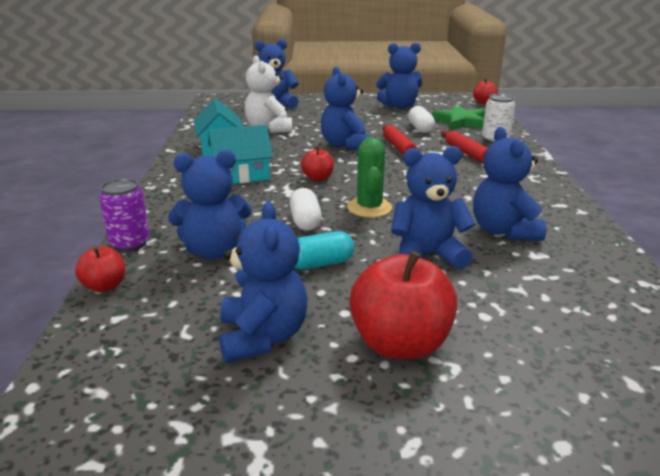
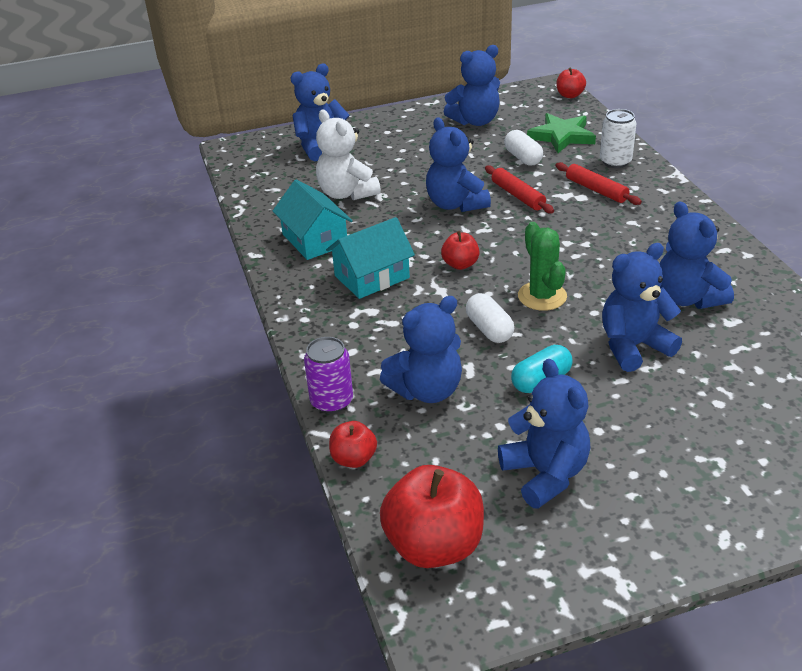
camera: 15 degrees left, 10 degrees up
red apple [349,251,457,359] -> red apple moved to [380,465,484,568]

